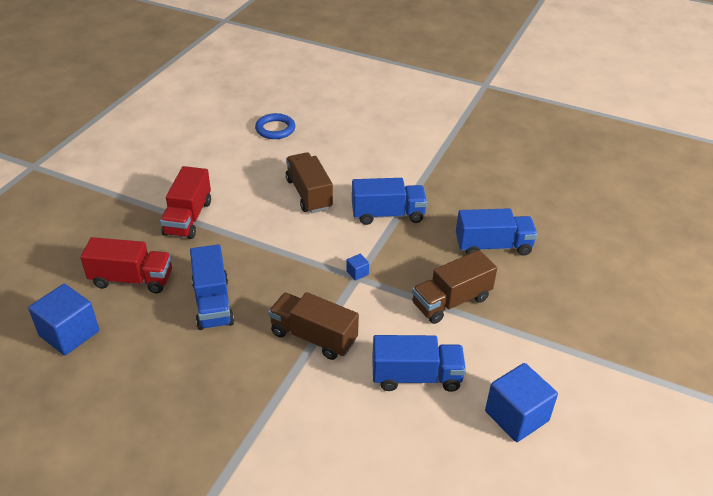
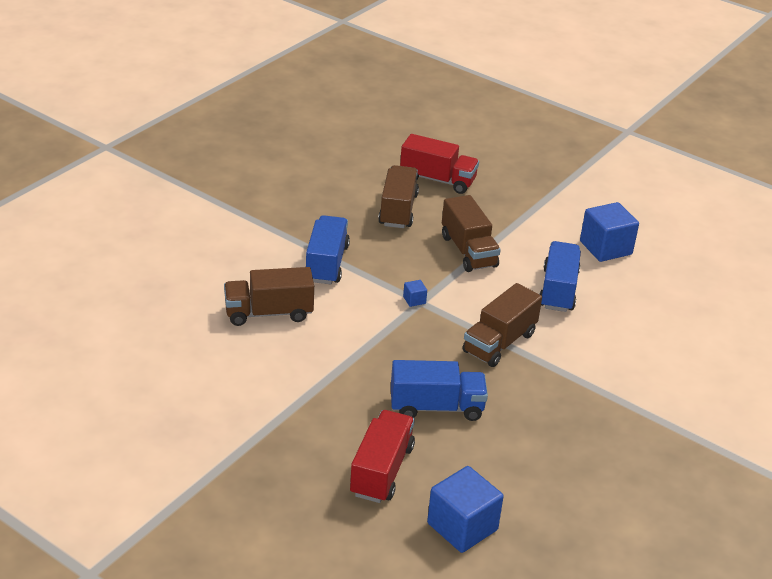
camera: 80 degrees left, 5 degrees down
red truck [160,166,211,239] -> red truck moved to [400,134,479,194]
blue ring [255,113,295,139] -> none
blue truck [456,208,538,256] -> brown truck [378,165,419,228]

